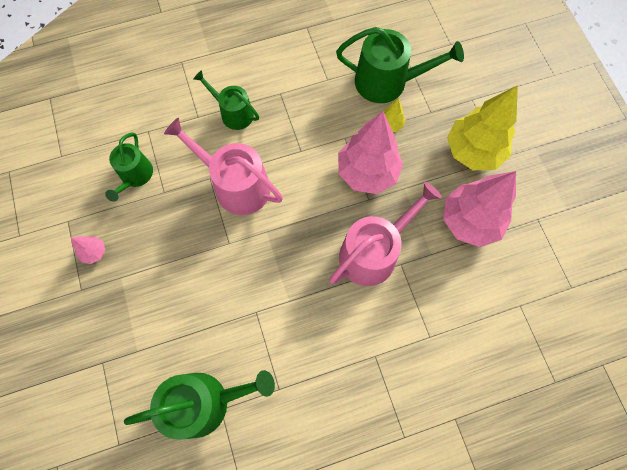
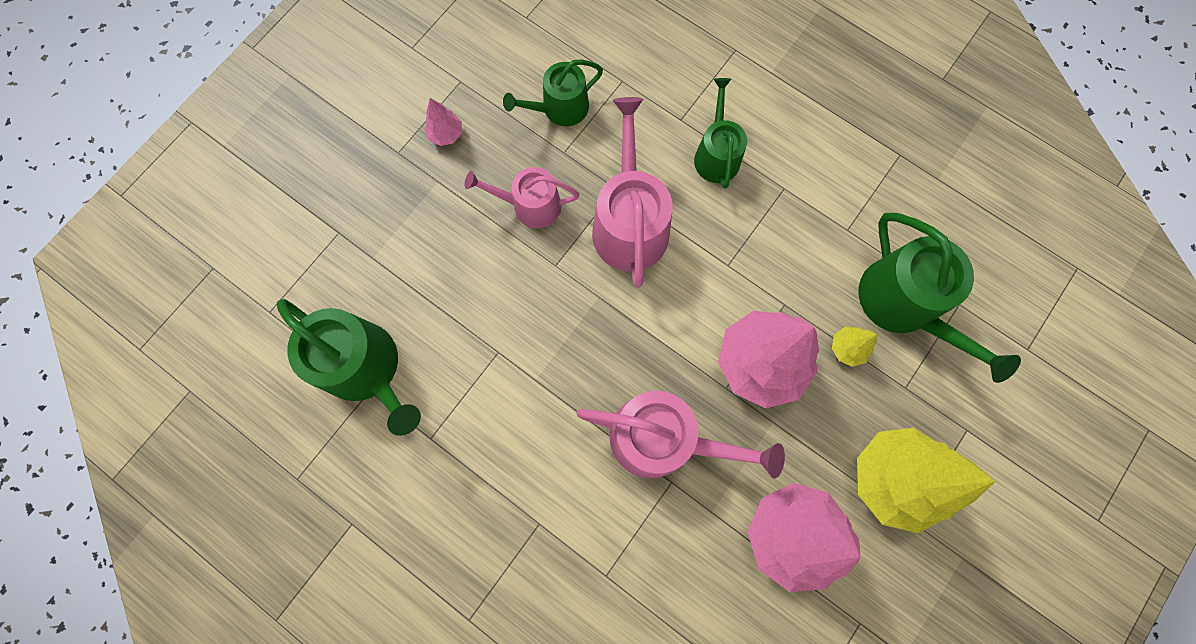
camera: 55 degrees right, 5 degrees up
none -> pink watering can [464,167,579,228]

